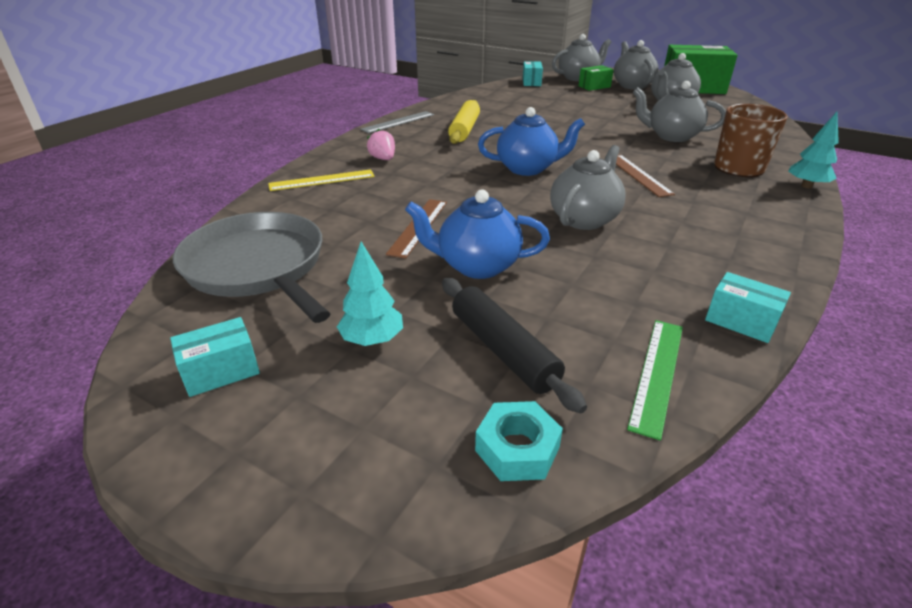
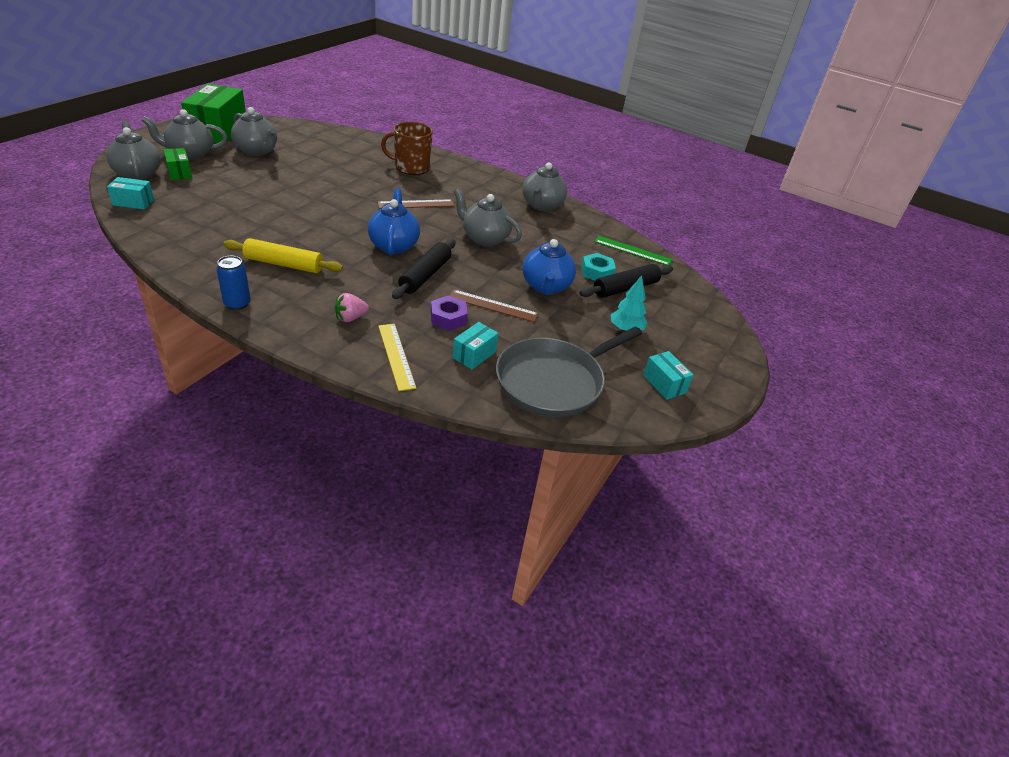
camera: 95 degrees left, 5 degrees up
grey ruler [360,111,434,133] -> blue can [216,256,251,310]
turquoise nut [475,401,563,481] -> turquoise nut moved to [581,253,616,281]
grey teapot [633,81,726,142] -> grey teapot moved to [522,163,567,211]
turquoise box [705,272,791,343] -> turquoise box moved to [452,322,498,369]
turquoise tree [788,112,839,188] -> none
none -> black rolling pin [392,239,456,299]
none -> purple nut [431,296,468,331]

